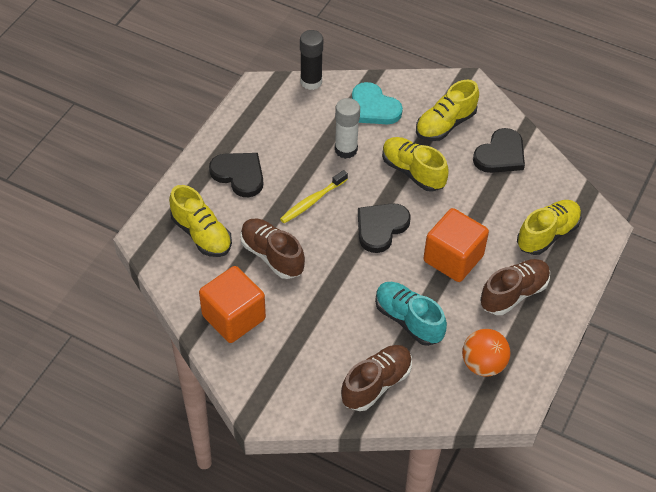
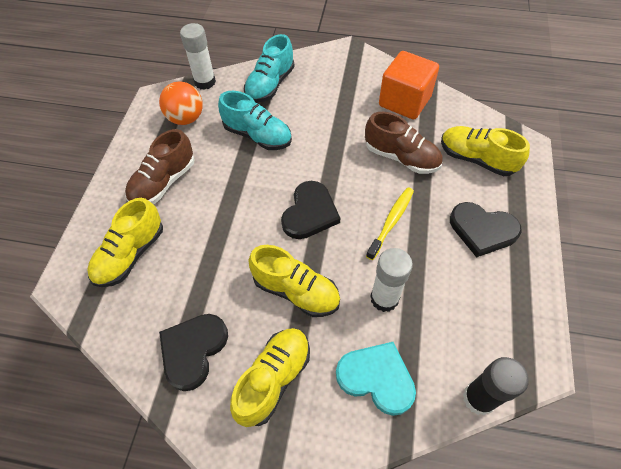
camera: 165 degrees right, 5 degrees up
brown shoe [341,345,412,411] -> turquoise shoe [244,34,295,103]
orange cube [424,208,489,282] -> none
none -> white glue stick [180,23,216,90]

